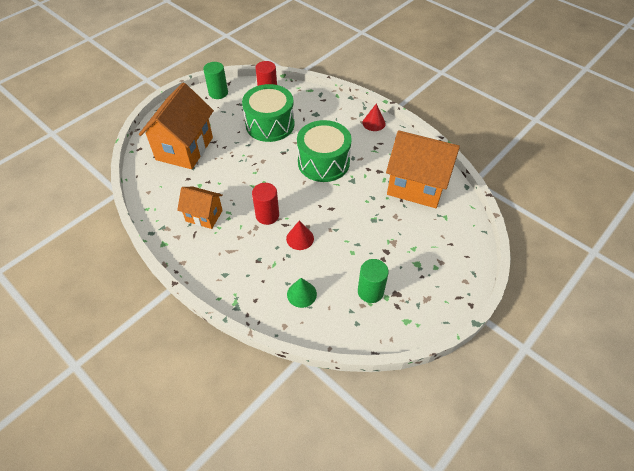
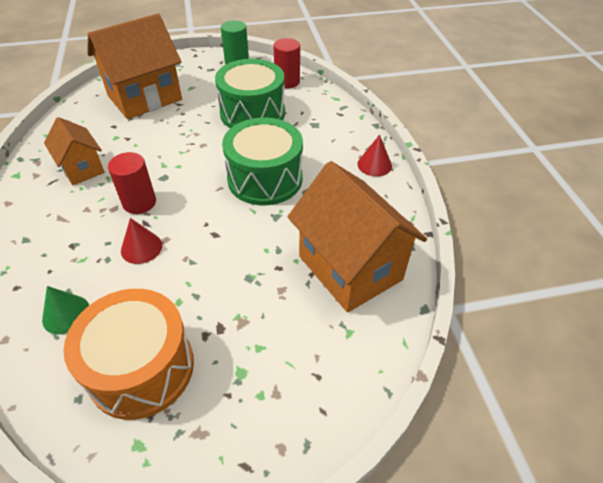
camera: 35 degrees right, 5 degrees down
green cylinder [358,259,389,303] -> orange drum [63,289,194,420]

